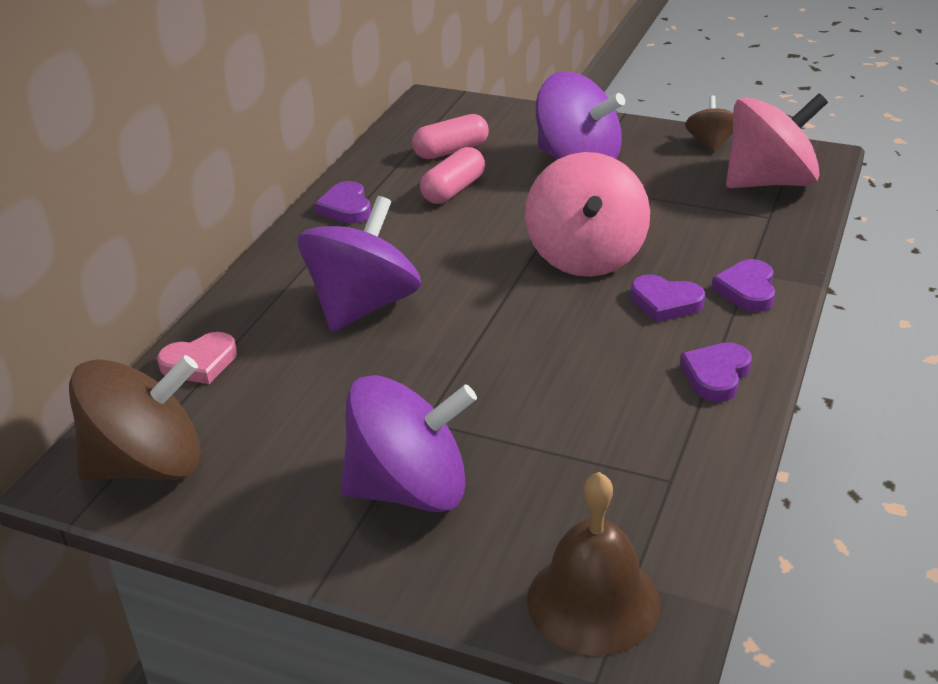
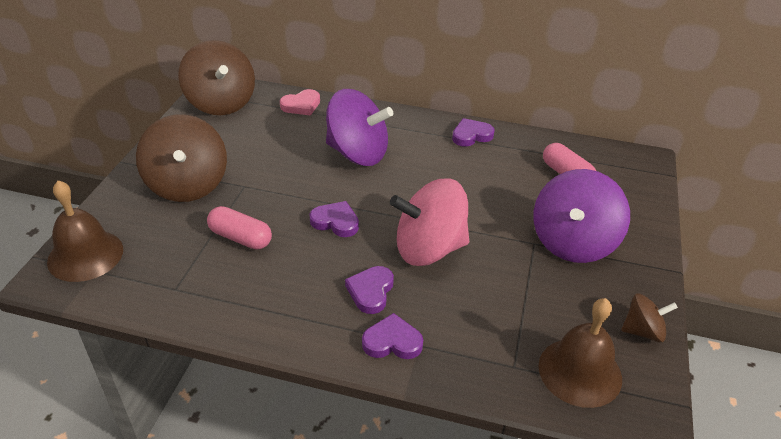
camera: 80 degrees right, 5 degrees up
pink heart [157,332,237,384] -> pink heart turned 90 degrees counterclockwise [280,89,320,116]
purple spinning top [341,375,477,512] -> brown spinning top [136,114,227,202]
pink capsule [420,147,485,204] -> pink capsule moved to [207,206,272,250]
purple heart [680,342,752,402] -> purple heart moved to [309,201,359,237]
pink spinning top [726,93,828,188] -> brown bell [539,298,622,408]

